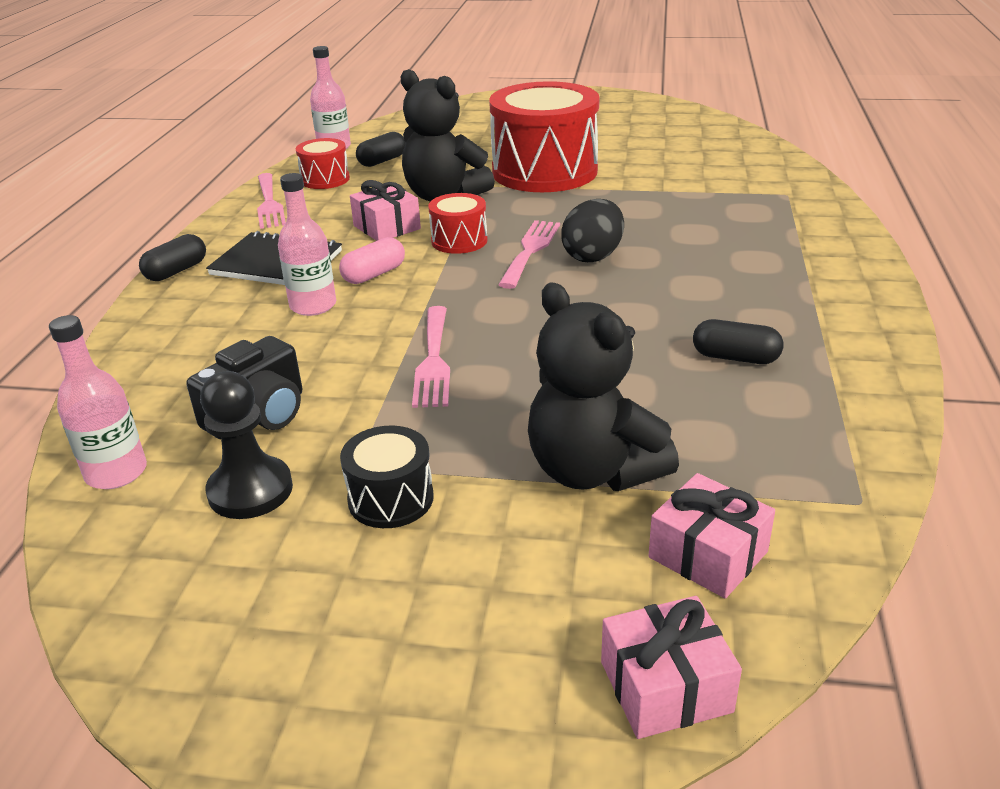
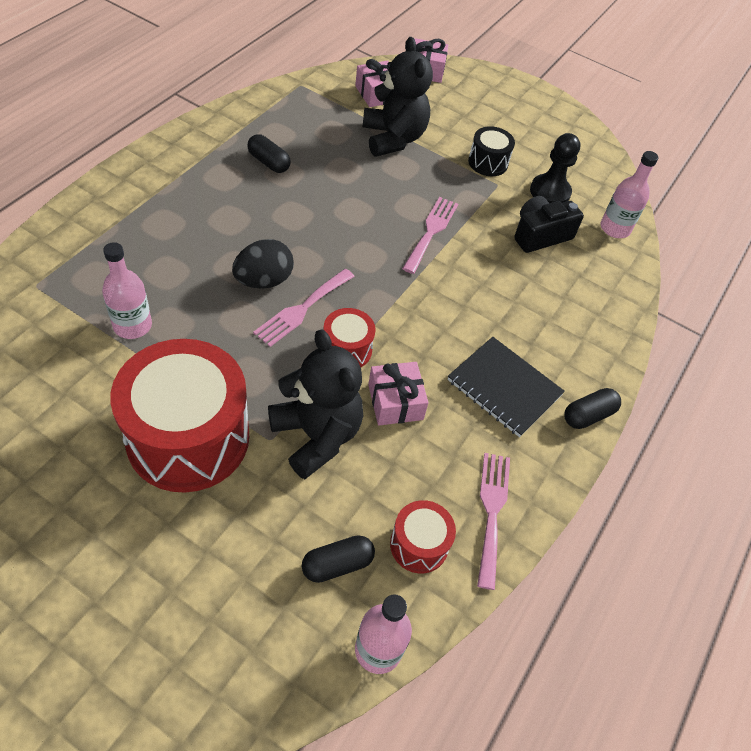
camera: 165 degrees left, 20 degrees up
pink bottle [278,173,336,316] -> pink bottle moved to [102,242,152,339]
pink capsule [339,237,405,284] -> none

